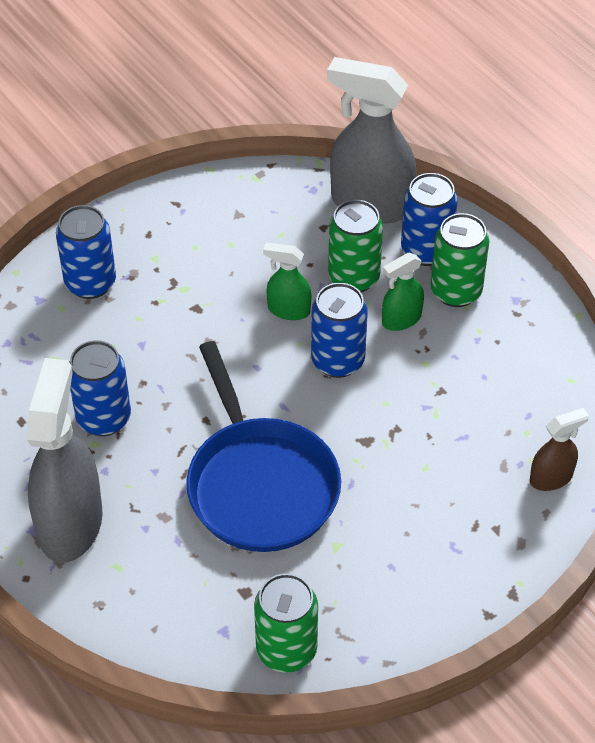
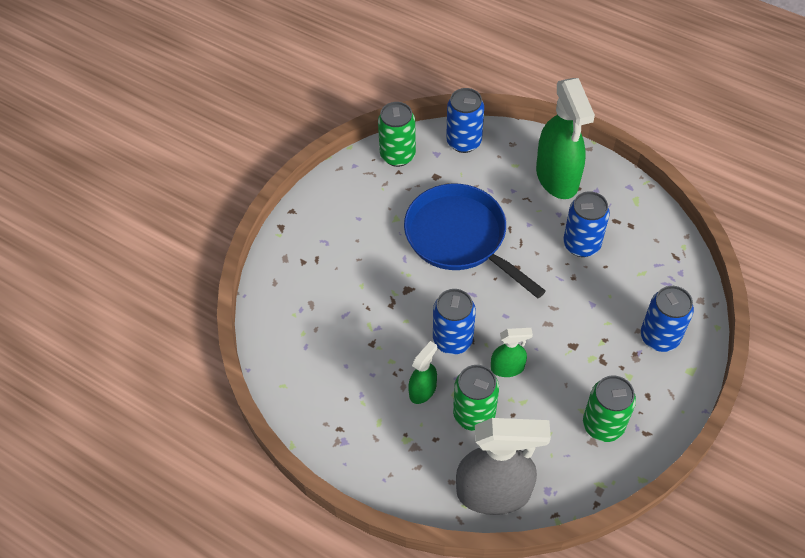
camera: 160 degrees right, 5 degrees up
grey spray bottle [27,358,103,563] -> green spray bottle [536,78,595,199]
blue can [401,173,458,266] -> blue can moved to [446,88,484,153]
green can [431,213,489,307] -> green can moved to [583,376,636,442]
brown spray bottle [530,408,589,491] -> none

